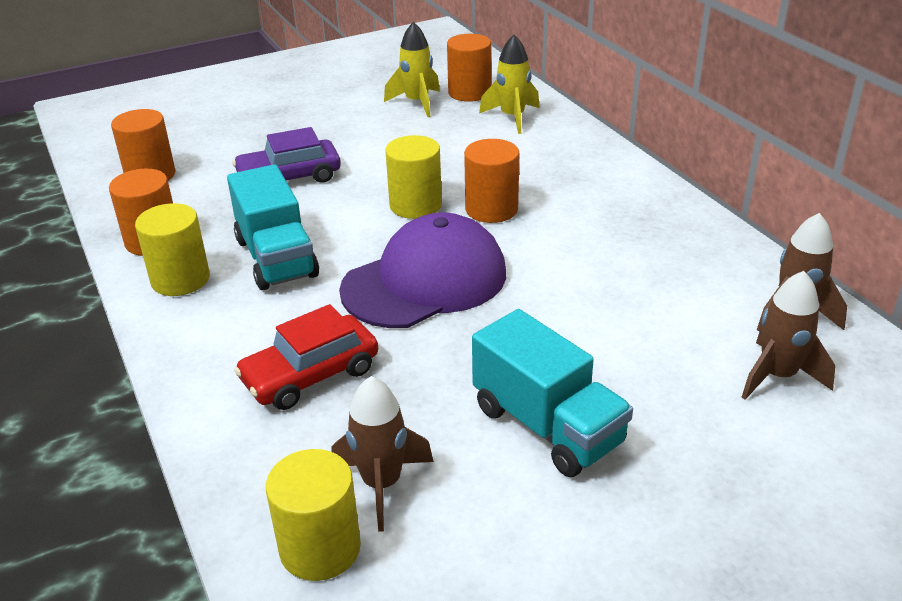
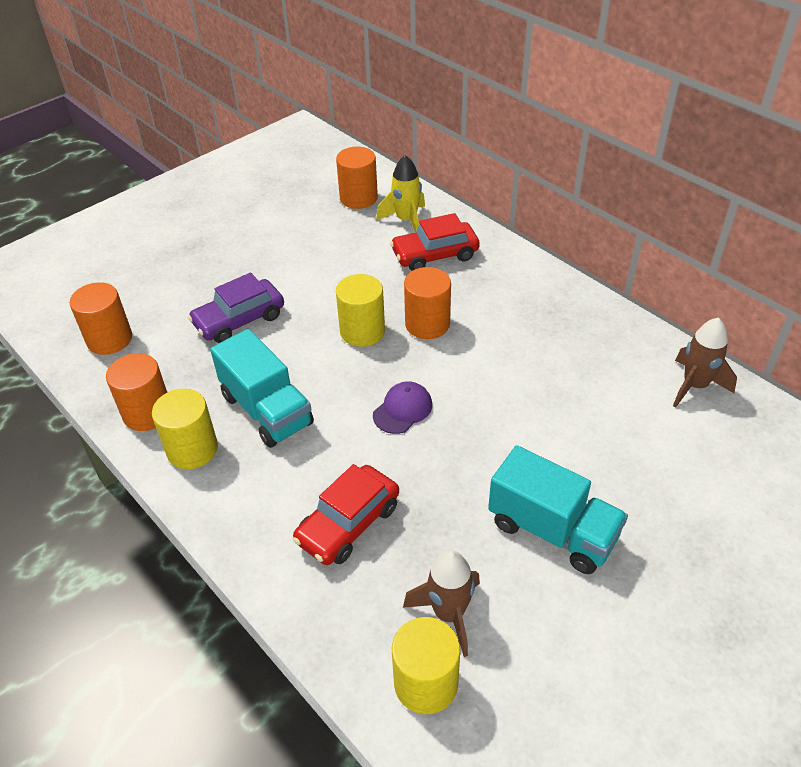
camera: 15 degrees left, 10 degrees up
purple cap [339,212,506,328] -> purple cap [373,381,432,434], size x0.45
yellow rocket [384,22,440,117] -> none
brown rocket [741,271,836,400] -> none
none -> red car [390,213,480,271]

